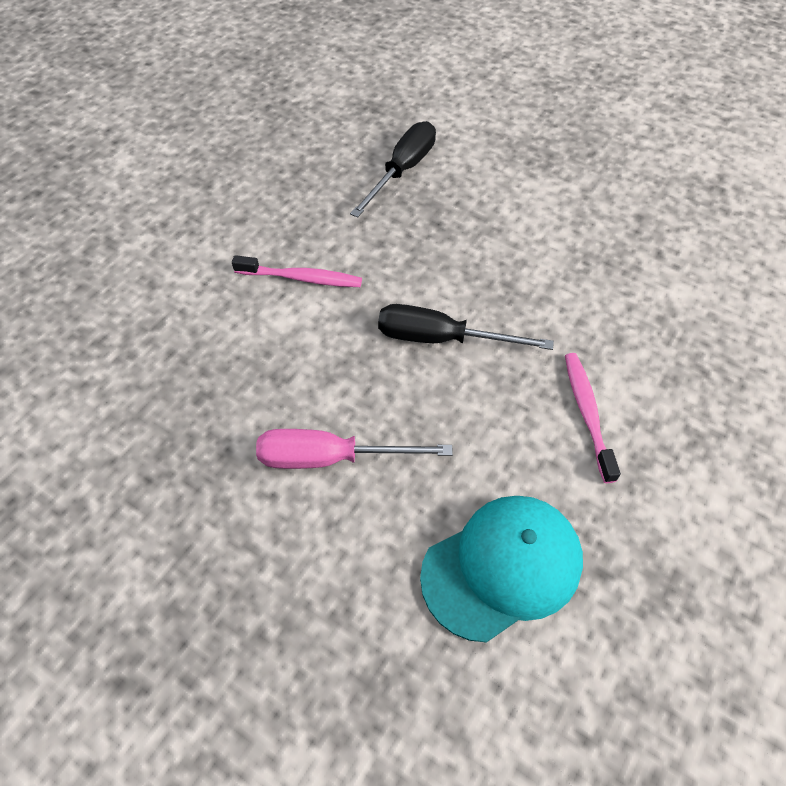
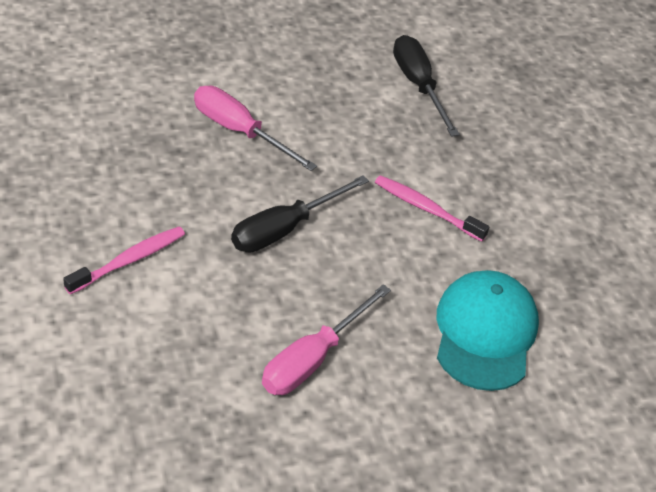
camera: 55 degrees left, 10 degrees down
black screwdriver [350,121,436,218] -> black screwdriver moved to [393,35,460,137]
none -> pink screwdriver [194,86,317,171]

